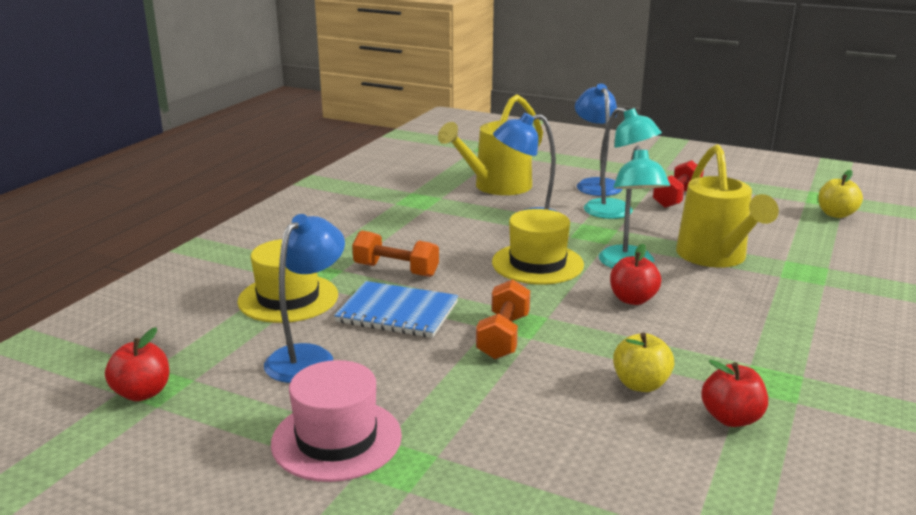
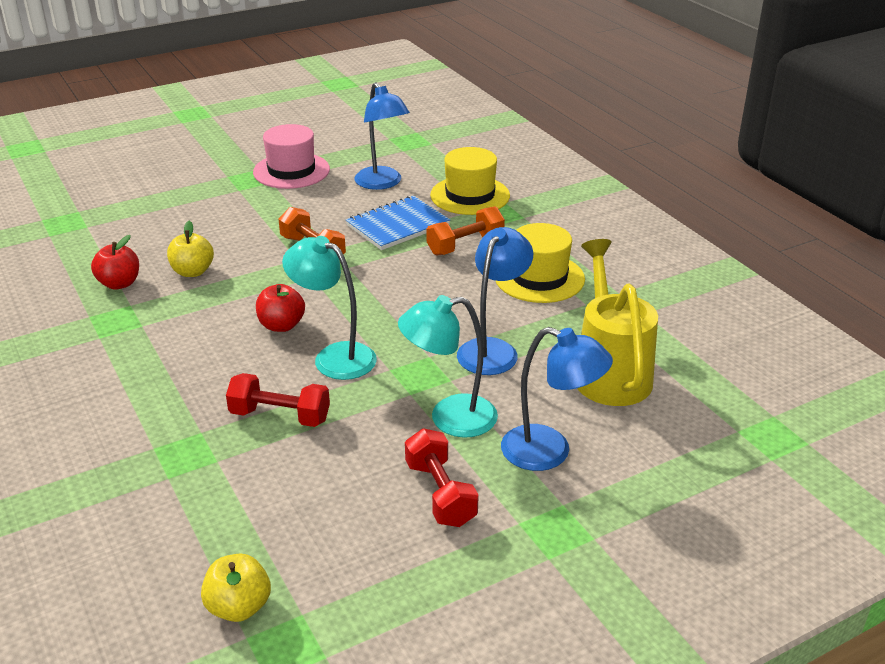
camera: 125 degrees right, 10 degrees up
red apple [105,327,169,401] -> none
yellow hat [492,209,584,284] -> yellow hat moved to [495,223,585,303]
yellow watering can [676,145,779,267] -> red dumbbell [226,373,330,427]

